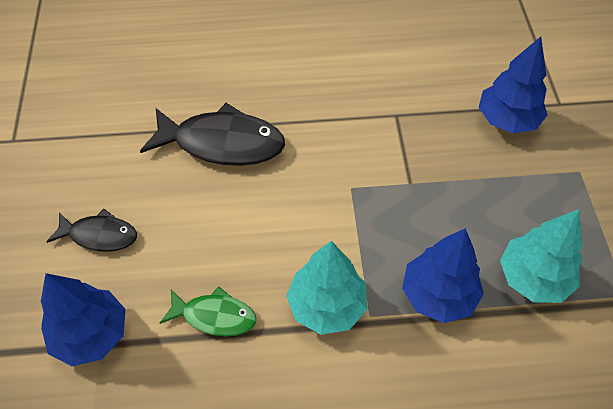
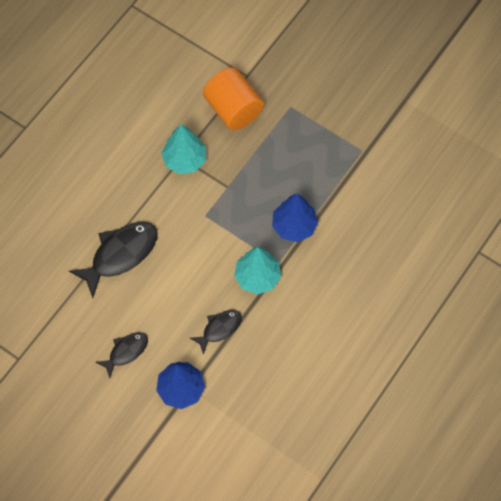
camera: 50 degrees left, 10 degrees up
green fish [160,286,256,336] -> black fish [190,310,242,355]
blue tree [479,36,547,134] -> orange cylinder [203,67,264,130]
turquoise tree [500,209,582,303] -> turquoise tree moved to [161,124,206,174]

